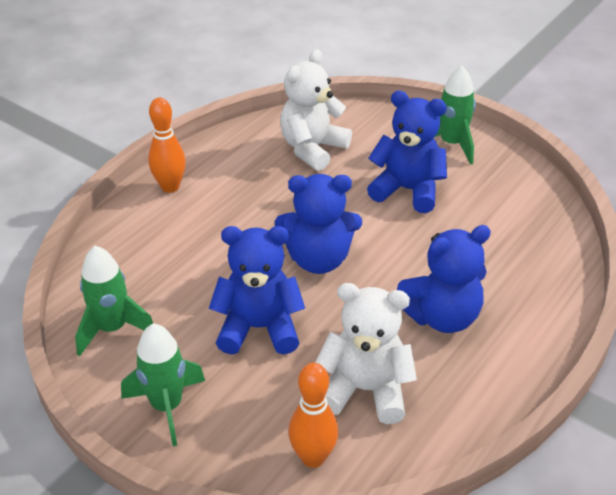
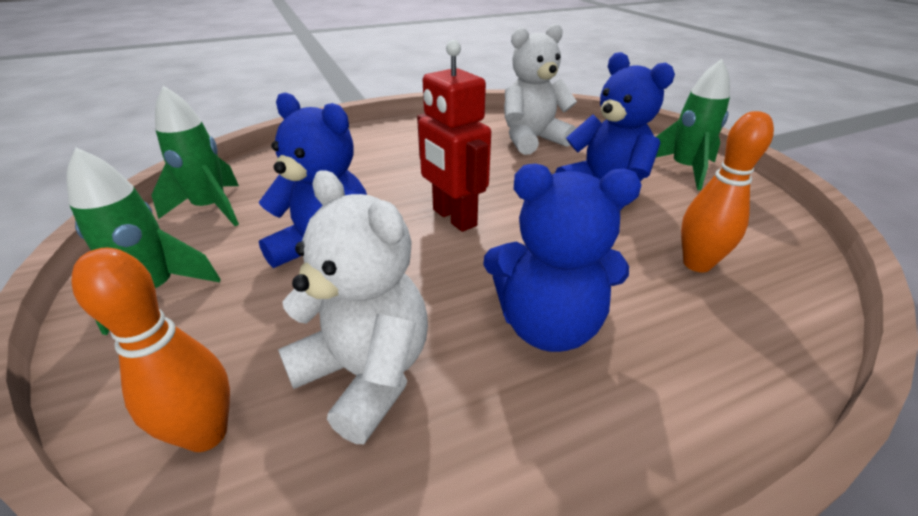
camera: 30 degrees right, 5 degrees down
orange bowling pin [148,97,186,193] -> orange bowling pin moved to [681,111,774,272]
blue teddy bear [275,174,362,274] -> red robot [417,40,491,232]

